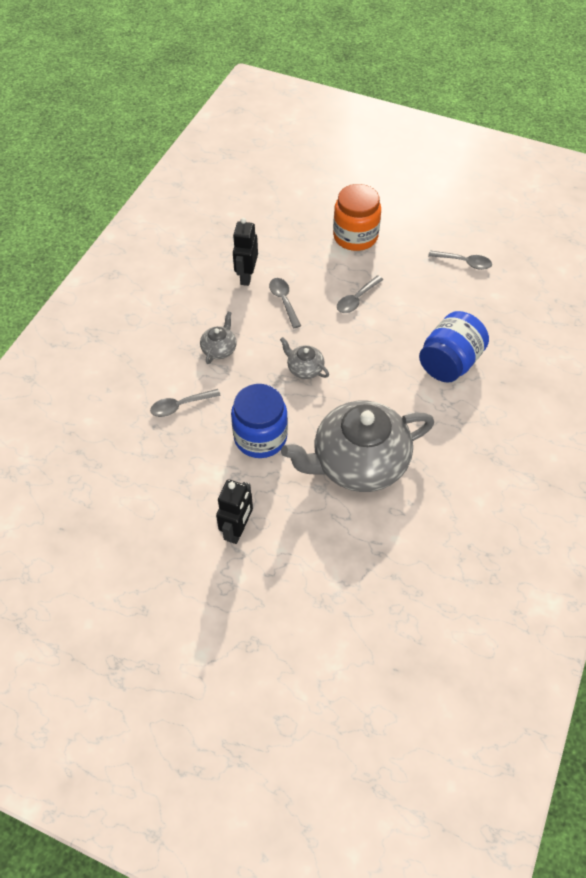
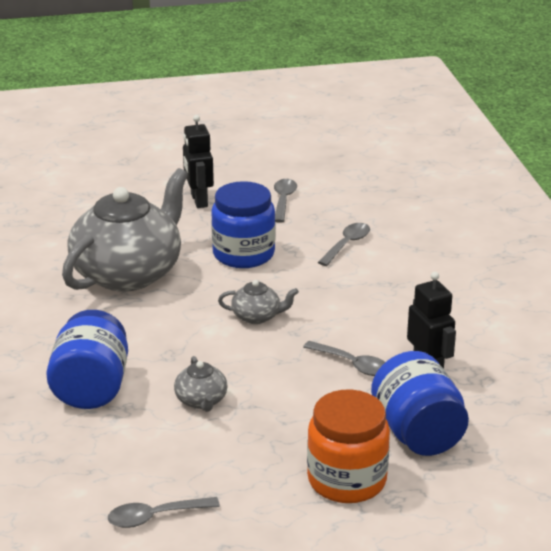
camera: 145 degrees right, 25 degrees down
grey teapot [200,312,237,364] -> grey teapot moved to [174,356,228,412]
grey spoon [337,275,383,313] -> grey spoon moved to [274,179,297,223]
none -> blue jar [371,351,469,456]

